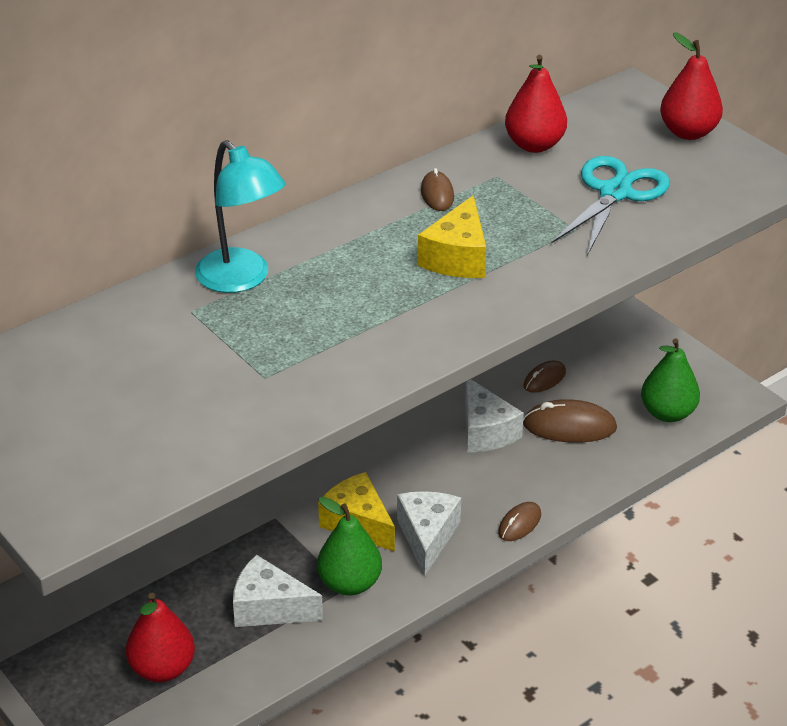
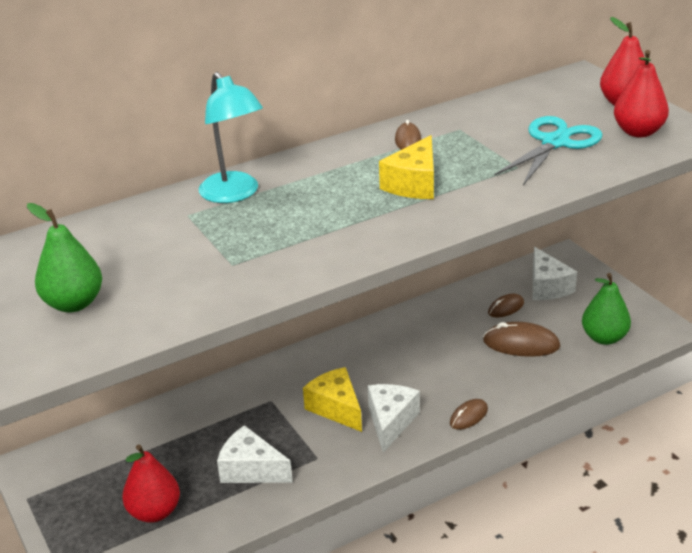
camera: 10 degrees right, 5 degrees down
green pear [317,497,382,596] -> green pear moved to [27,203,102,312]
white cheese [465,379,524,453] -> white cheese moved to [533,247,577,300]
red pear [505,55,567,153] -> red pear moved to [614,50,669,137]

